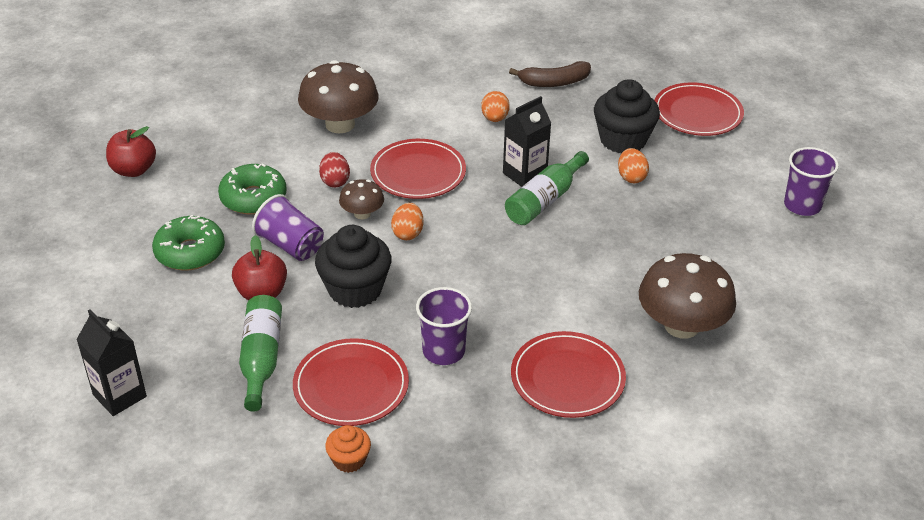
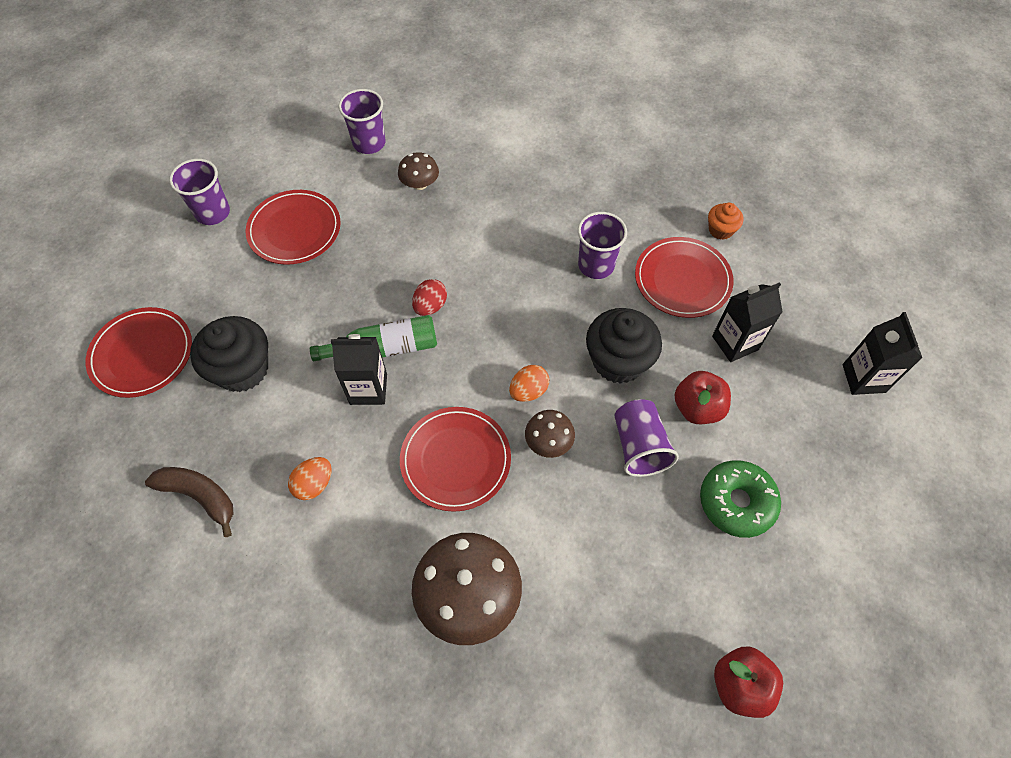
camera: 140 degrees left, 20 degrees up
green donut [218,163,287,215] -> none
green bottle [239,295,282,412] -> black carton [712,282,782,362]
red egg [319,152,350,187] -> red egg moved to [412,279,447,316]
red plate [511,331,626,418] -> red plate moved to [246,190,341,265]
orange egg [618,148,649,183] -> none
brown mushroom [639,253,736,339] -> brown mushroom [398,152,439,190], size x0.52
none -> purple cup [338,89,386,154]

